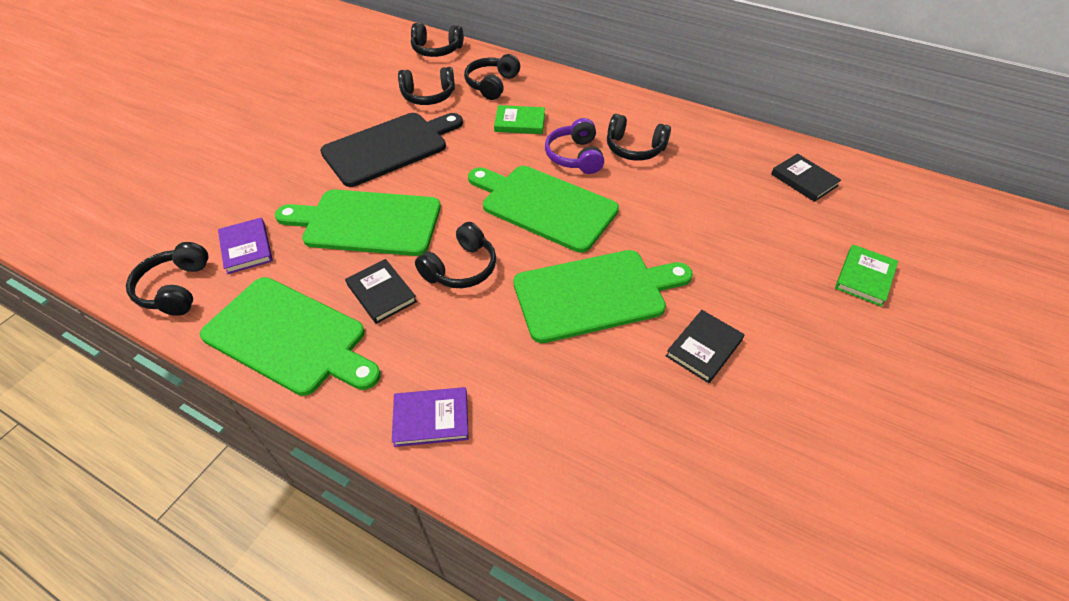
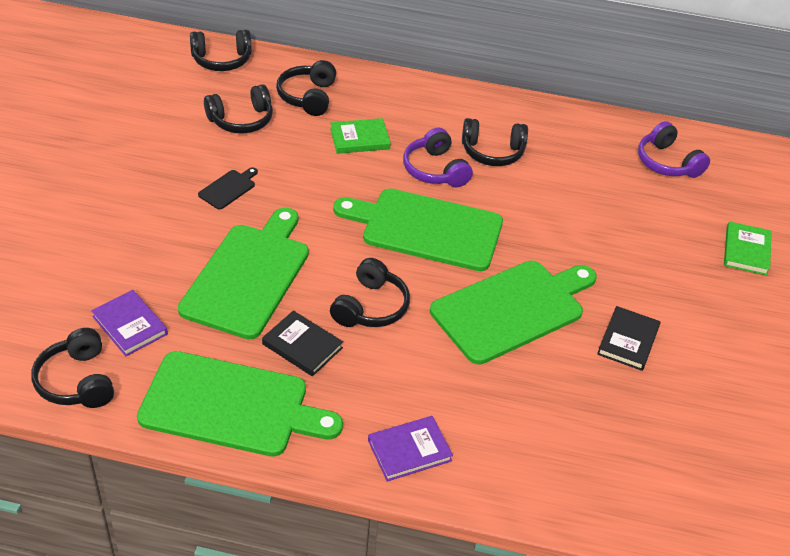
camera: 20 degrees left, 5 degrees down
green cutting board [275,190,441,256] -> green cutting board turned 120 degrees clockwise [178,207,309,339]
black cutting board [320,113,463,187] -> black cutting board [198,167,258,209], size x0.41
black book [771,154,841,202] -> purple headphones [638,121,710,178]

